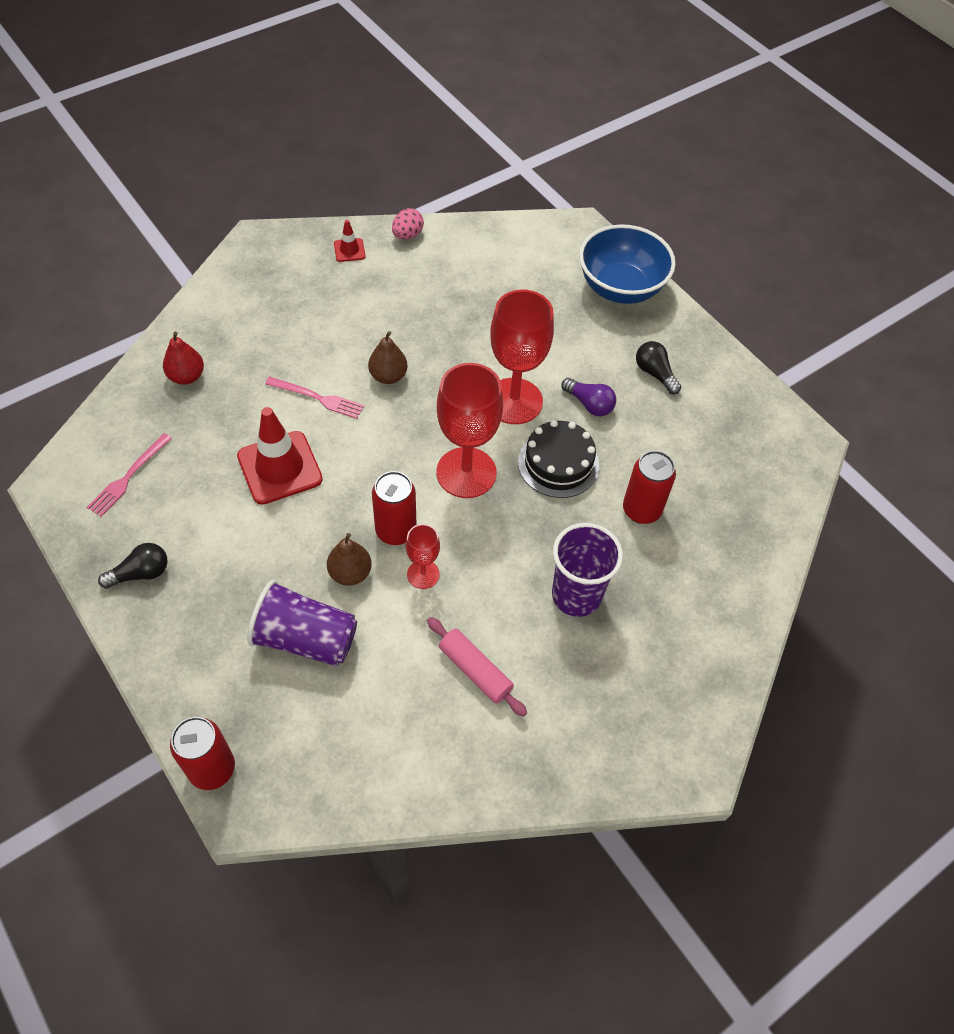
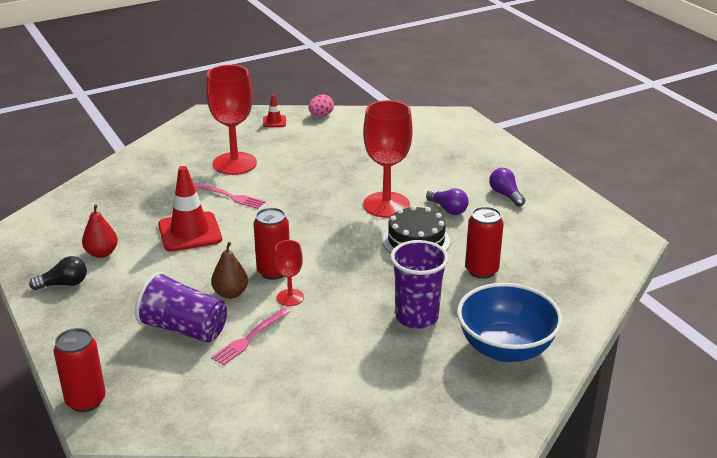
camera: 10 degrees right, 25 degrees down
pink fork [87,433,172,517] -> pink fork moved to [211,308,290,365]
red pear [163,332,204,385] -> red pear moved to [82,204,118,258]
brown pear [368,331,408,384] -> none
pink rolling pin [427,617,527,717] -> none
red goblet [436,363,503,498] -> red goblet moved to [206,65,257,175]
blue bowl [579,224,676,304] -> blue bowl moved to [457,283,563,362]
black light bulb [636,341,681,394] -> purple light bulb [489,168,525,207]

